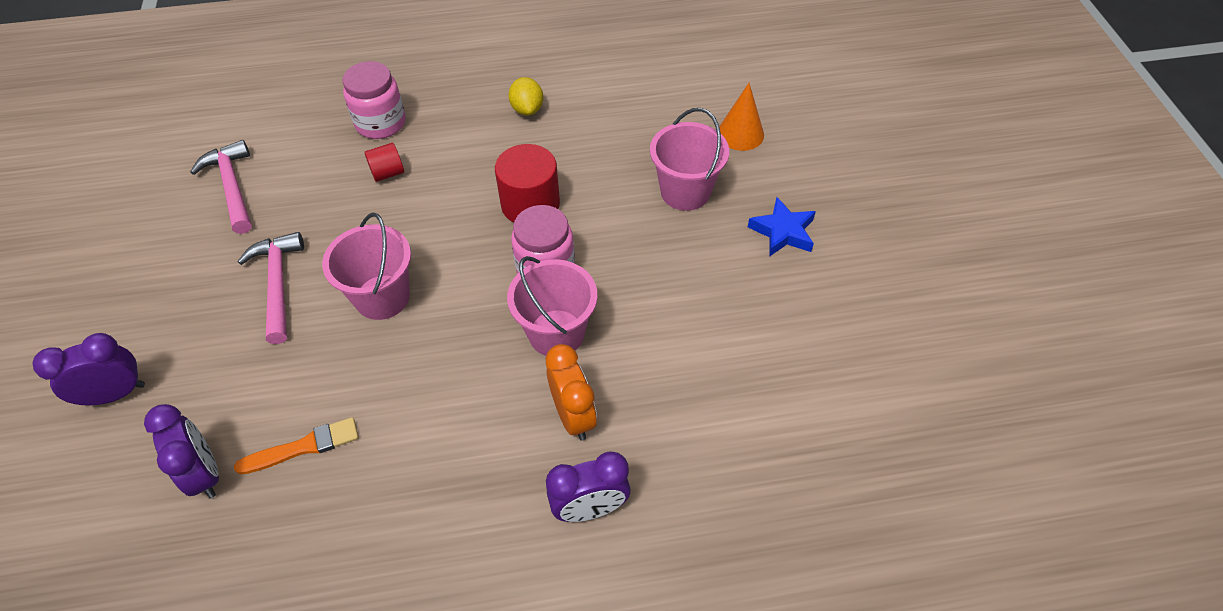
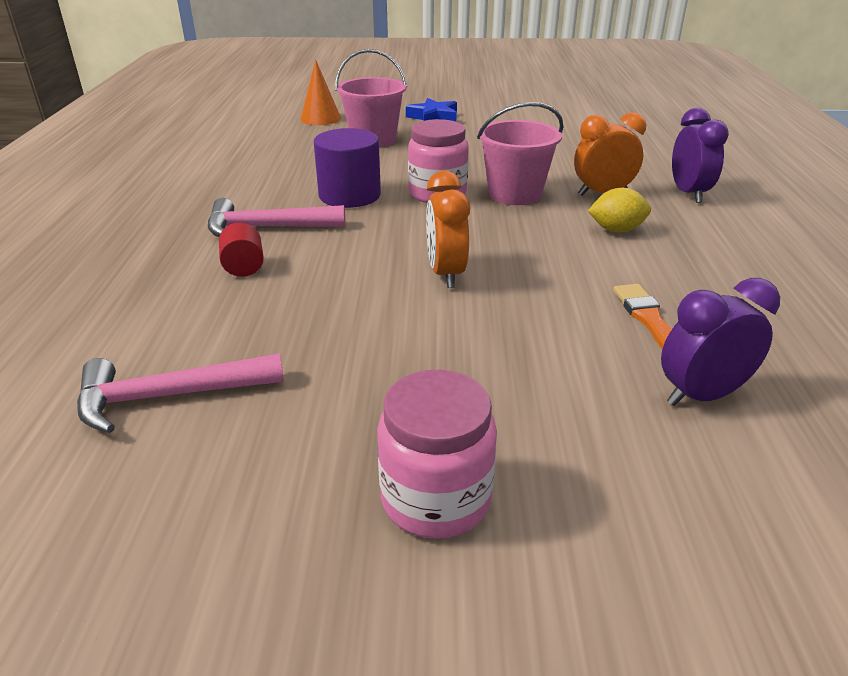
camera: 80 degrees left, 20 degrees down
purple clock [33,333,145,406] -> none
pink hammer [238,232,304,344] -> pink hammer moved to [208,198,345,237]
pink bucket [322,213,411,320] -> orange clock [426,171,470,288]
pink jar [342,61,406,139] -> pink jar moved to [377,370,497,539]
red cylinder [495,144,560,222] -> purple cylinder [314,128,381,208]
yellow lemon [508,77,543,116] -> yellow lemon moved to [588,188,651,232]

